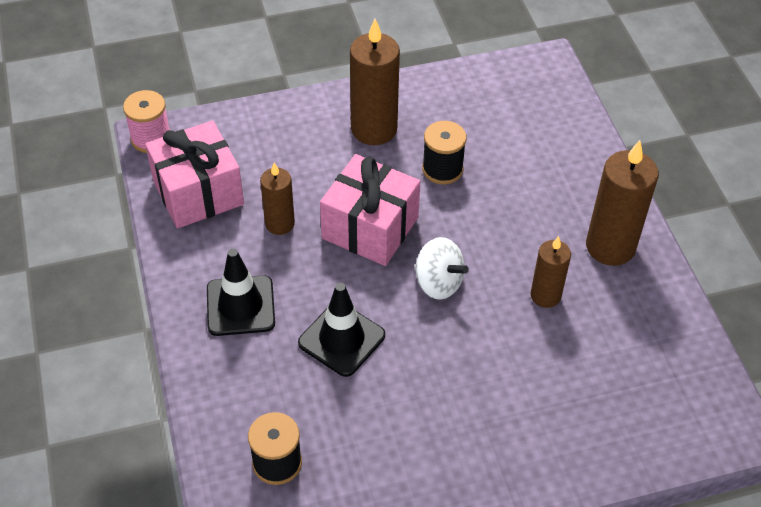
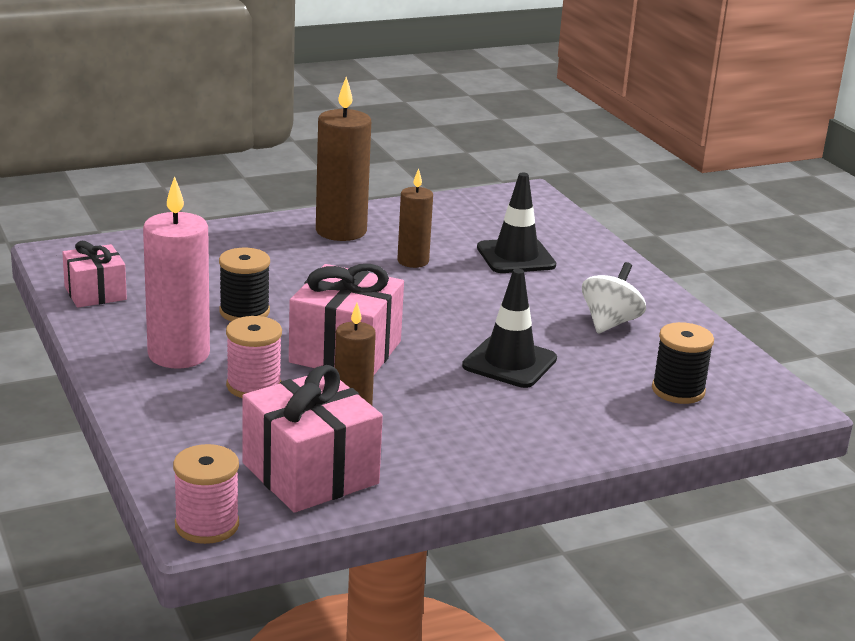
camera: 100 degrees left, 25 degrees down
black traffic cone [207,249,275,336] -> black traffic cone moved to [477,173,556,273]
brown candle [350,19,400,145] -> pink candle [143,176,210,368]
white spinning top [414,237,469,300] -> white spinning top moved to [582,262,646,333]
none -> pink gift [62,241,127,308]
none -> pink spool [226,316,282,398]

